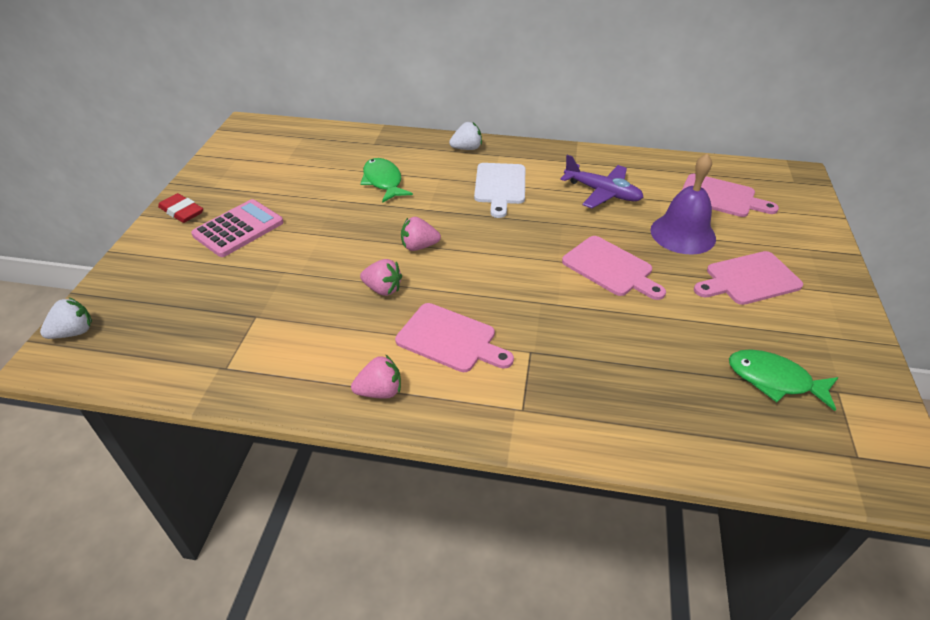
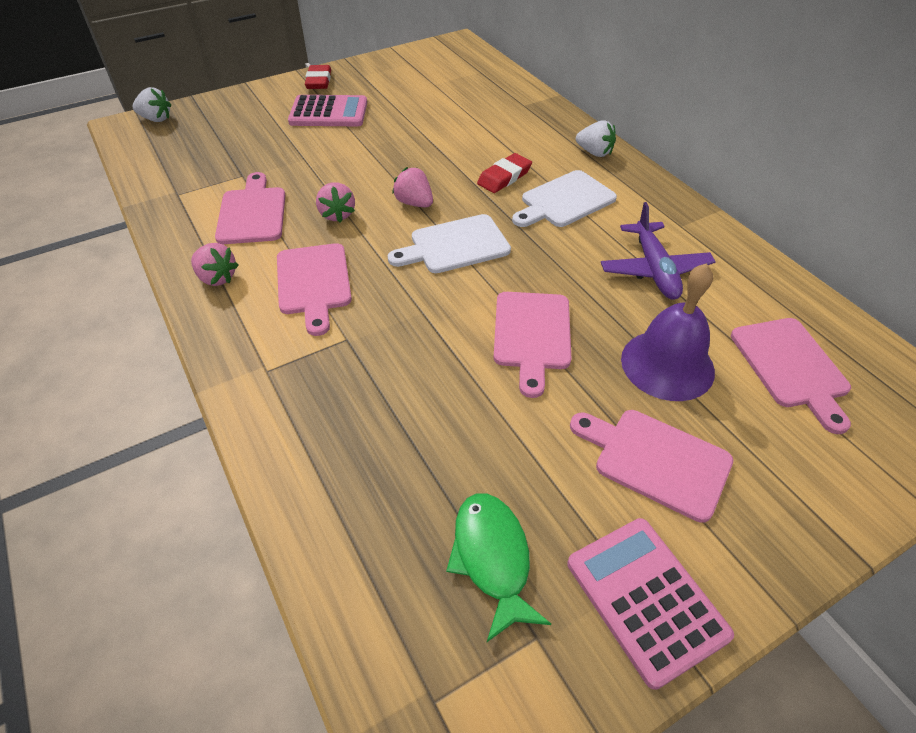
camera: 50 degrees right, 5 degrees up
green fish [360,158,413,203] -> none
none -> pink cutting board [215,172,286,244]
none -> white cutting board [388,214,511,273]
none -> red eraser [477,153,532,193]
none -> pink calculator [567,518,734,690]

